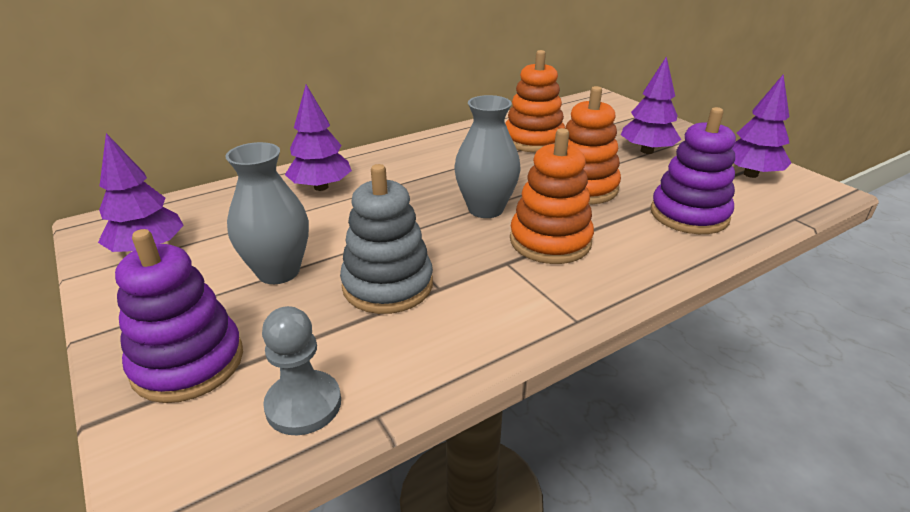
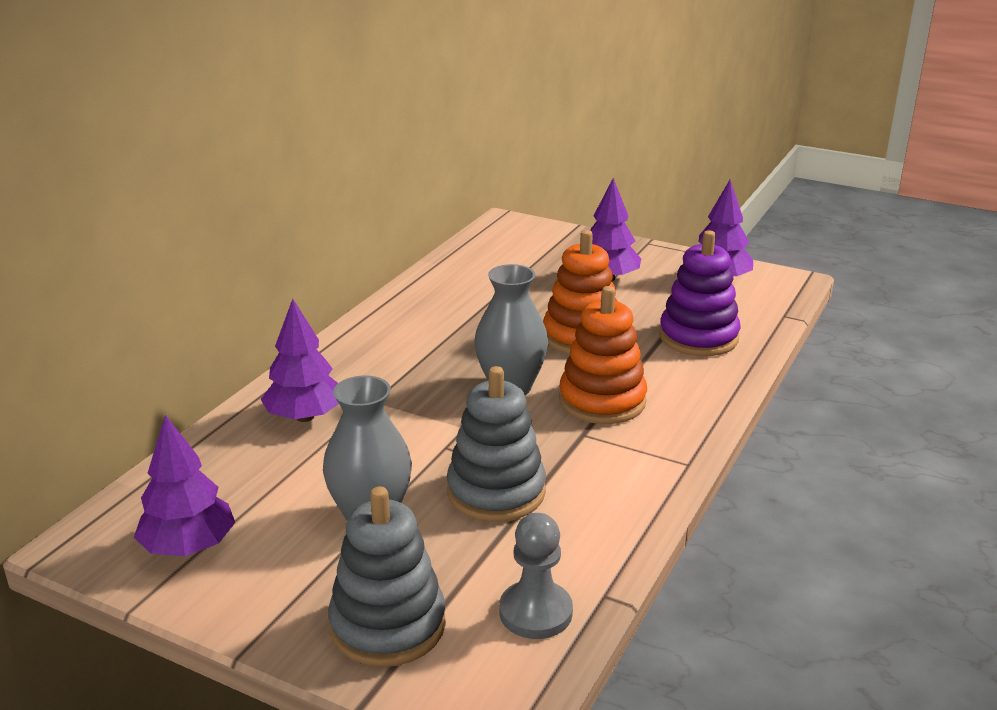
camera: 30 degrees left, 5 degrees down
purple stacking toy [115,229,243,403] -> grey stacking toy [328,486,446,667]
orange stacking toy [505,50,565,153] -> none

